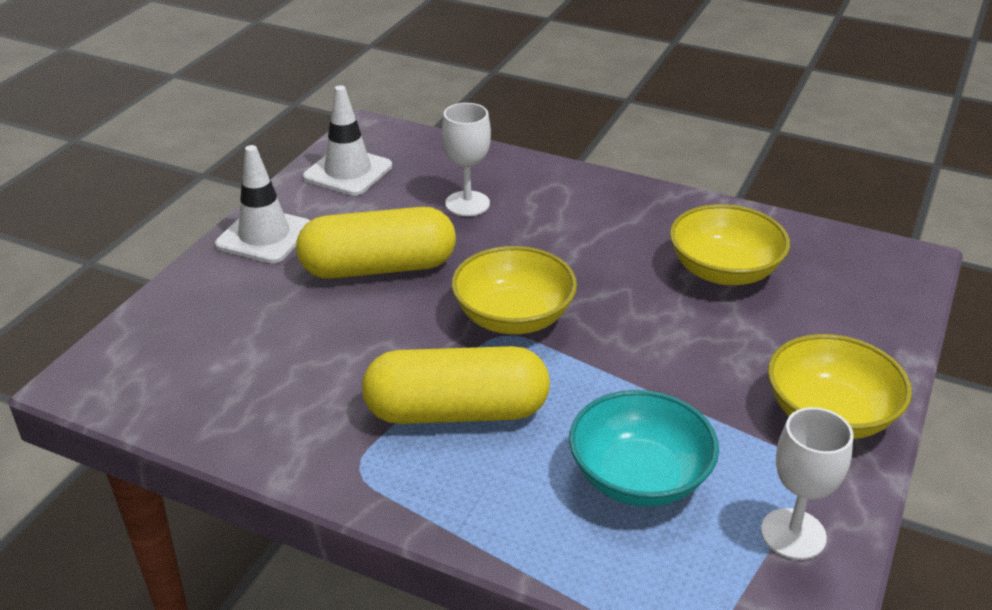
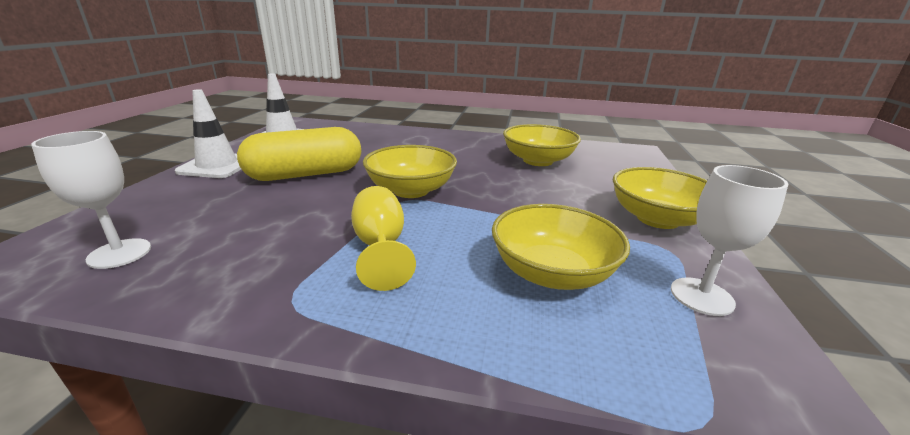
camera: 15 degrees left, 10 degrees down
yellow capsule [362,346,550,424] -> yellow goblet [351,186,416,291]
white goblet [442,103,491,216] -> white goblet moved to [31,131,151,269]
turquoise bowl [569,390,719,507] -> yellow bowl [492,204,630,290]

